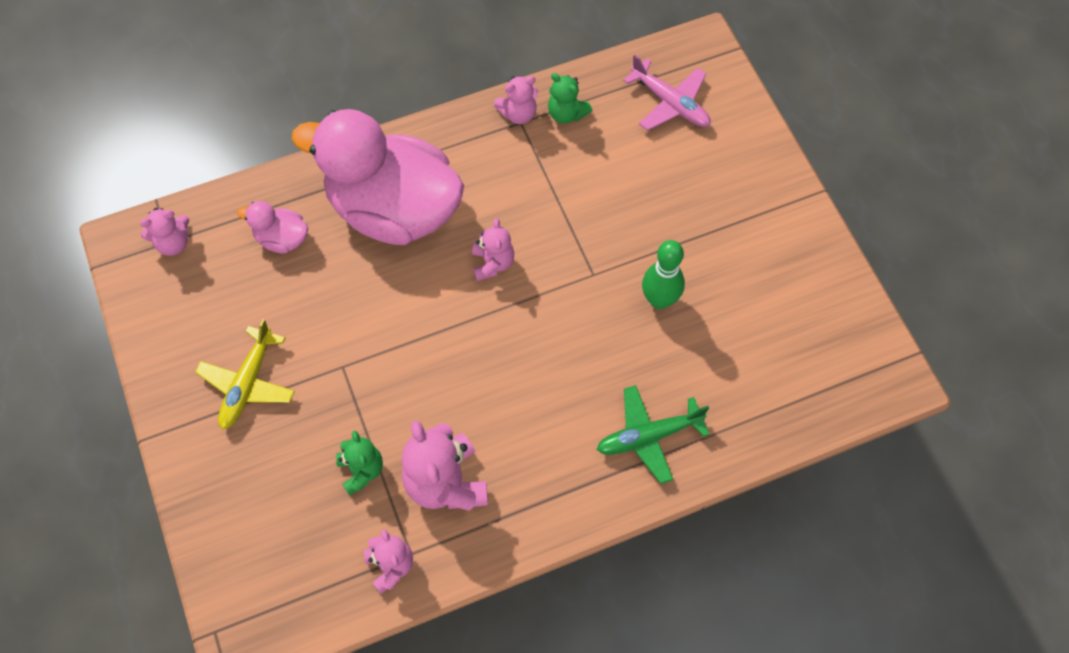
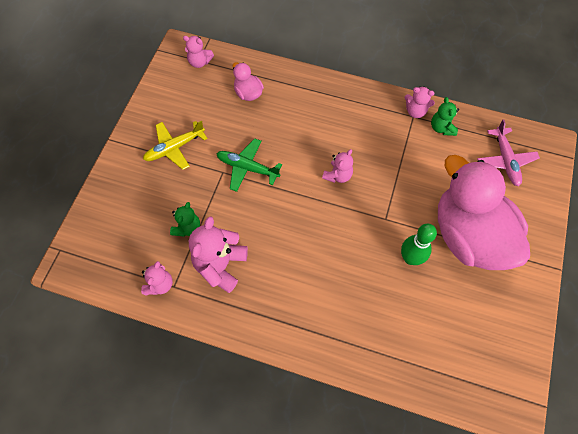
camera: 40 degrees right, 0 degrees up
pink duck [291,109,464,245] -> pink duck moved to [438,155,530,270]
green plane [597,385,710,484] -> green plane moved to [216,139,282,192]

